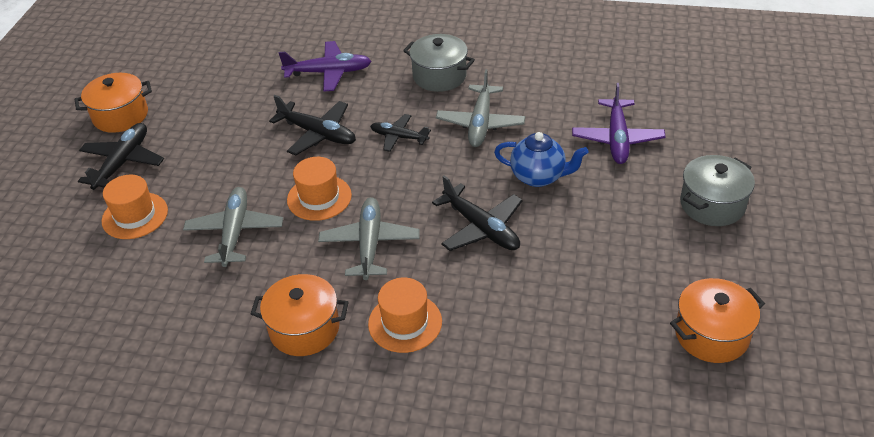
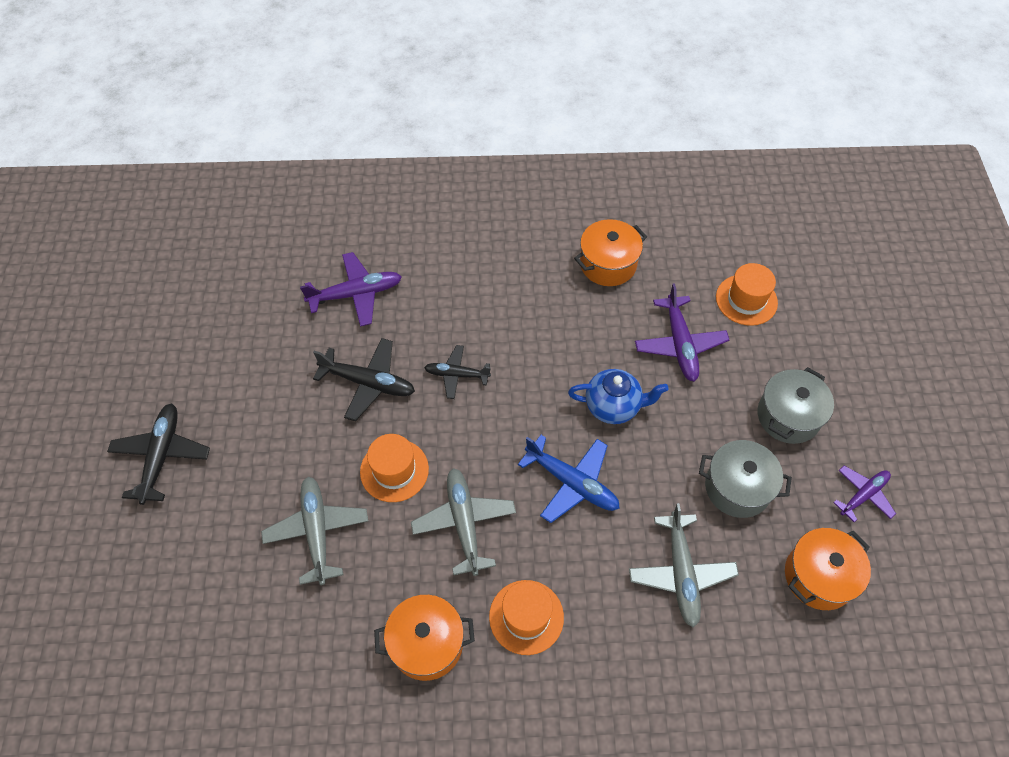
camera: 15 degrees left, 15 degrees up
orange pot [74,73,152,133] -> orange pot moved to [574,219,647,286]
orange hat [102,175,168,239] -> orange hat moved to [716,263,778,326]
grey pot [403,34,475,92] -> grey pot moved to [699,440,792,518]
black plane [432,175,523,251] -> blue plane [518,435,620,523]
grey plane [436,69,525,147] -> grey plane moved to [629,503,739,628]
none -> purple plane [833,466,896,522]

